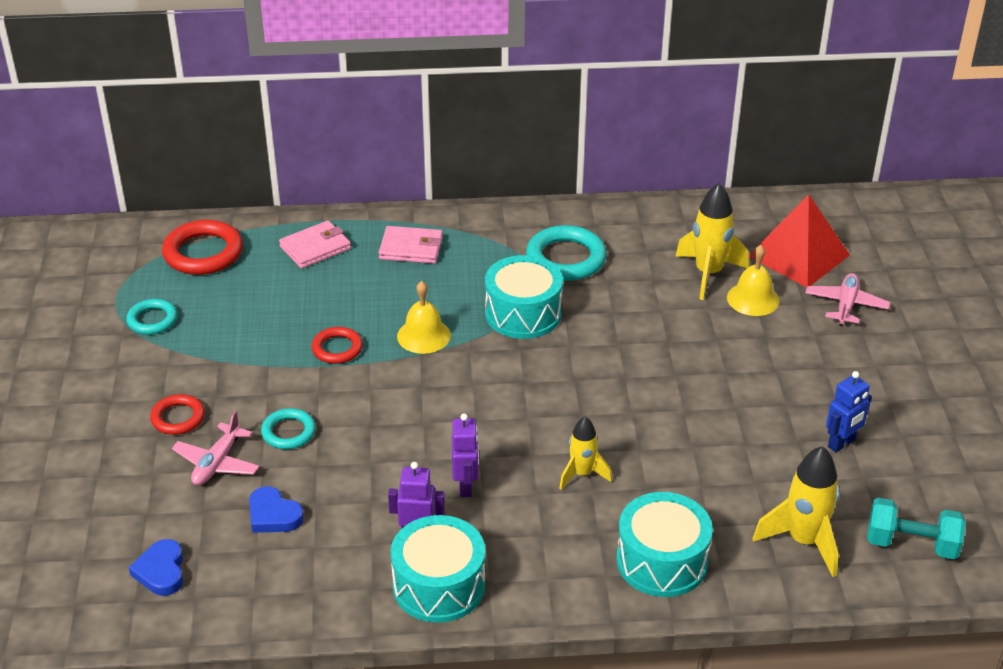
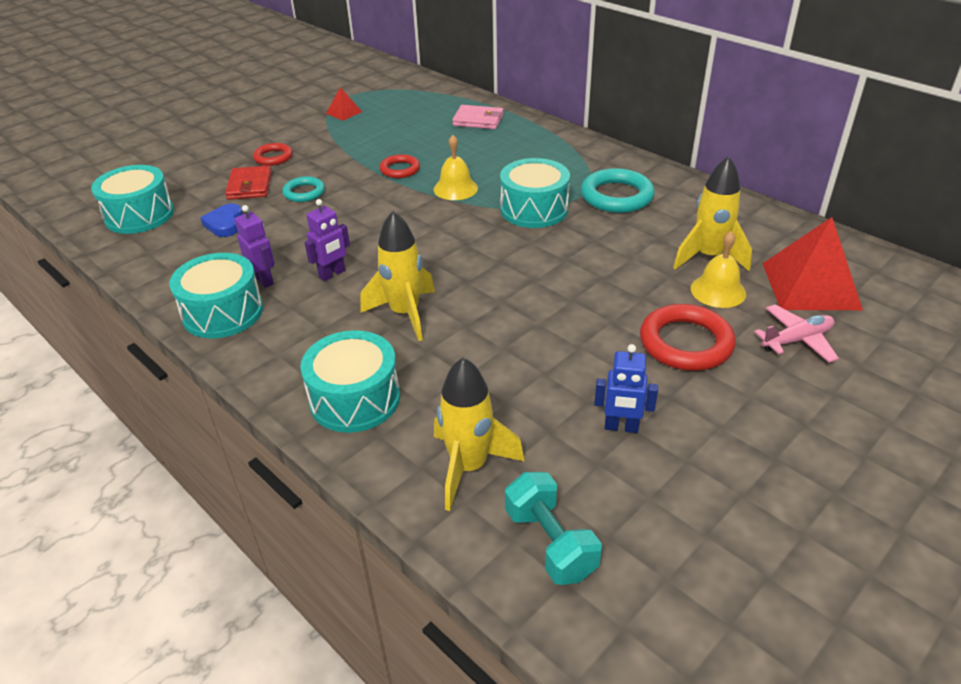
camera: 50 degrees right, 0 degrees up
turquoise ring [126,299,177,335] -> red pyramid [326,87,362,121]
blue heart [128,539,183,596] -> turquoise drum [91,165,174,234]
red ring [162,220,243,275] -> red ring moved to [640,304,736,371]
pink plane [172,411,259,485] -> red wallet [225,165,272,200]
pink wallet [379,226,443,264] -> none
yellow rocket [559,417,612,490] -> yellow rocket [360,211,435,341], size x1.60

